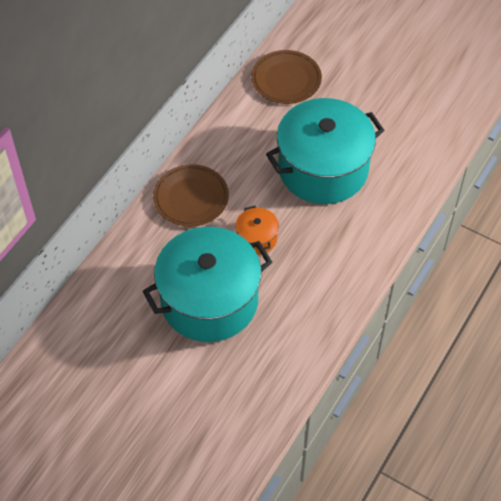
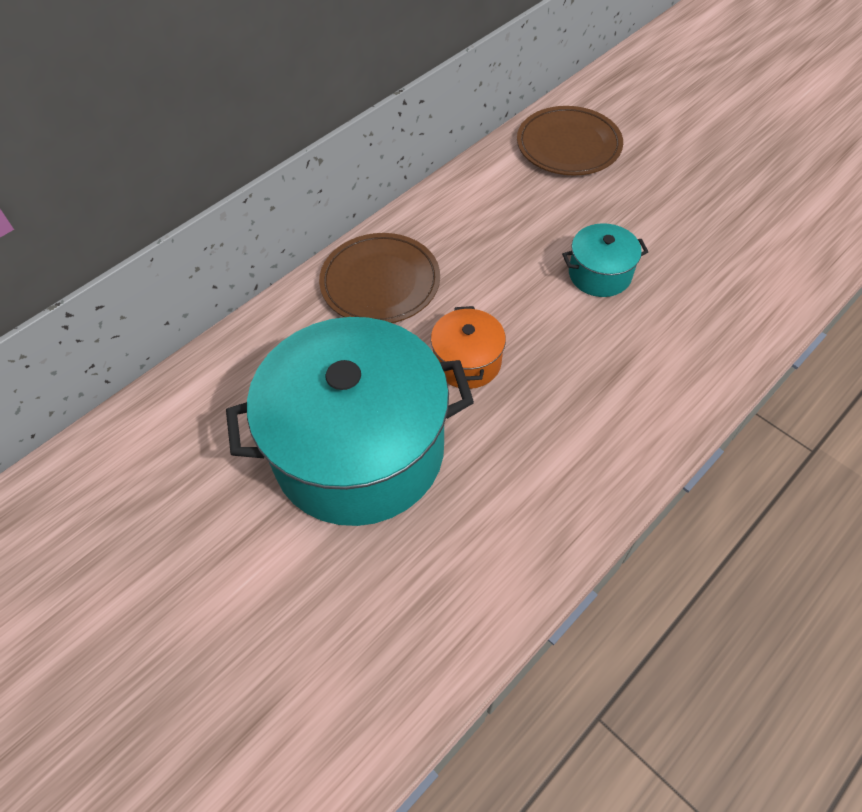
camera: 15 degrees right, 0 degrees up
turquoise pot [266,98,385,204] -> turquoise pot [562,223,648,297], size x0.43

